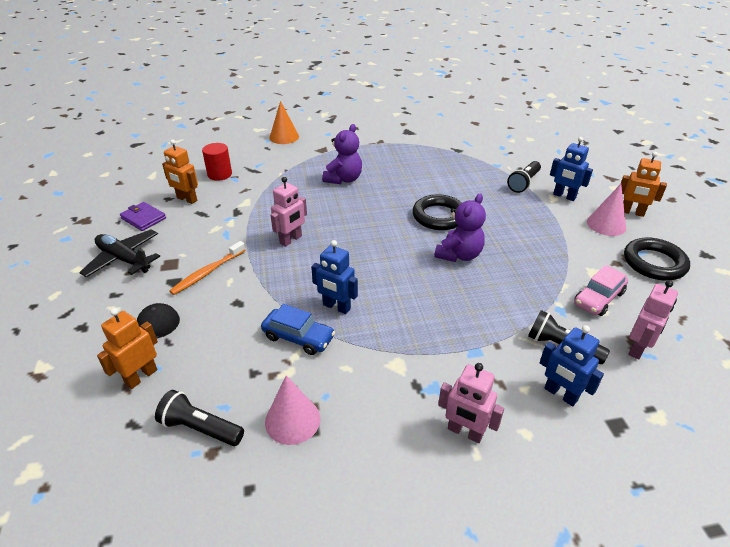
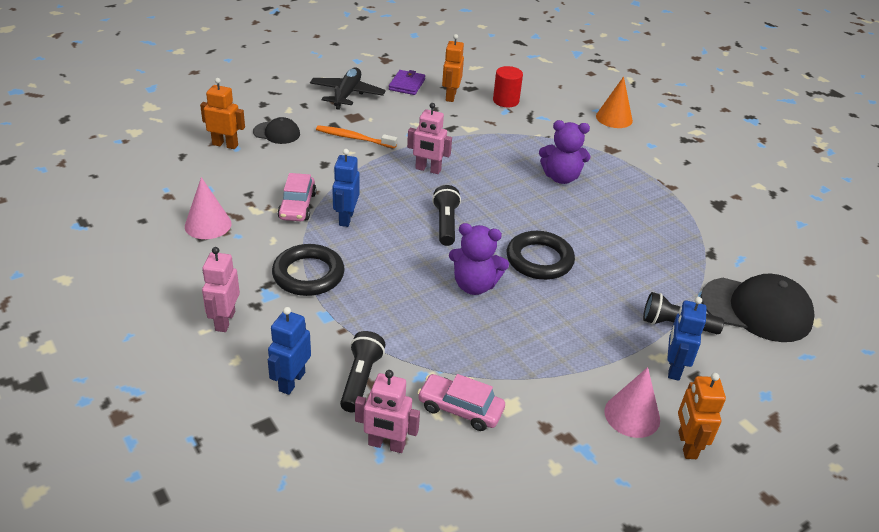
camera: 65 degrees right, 0 degrees up
black flashlight [155,390,244,446] -> black flashlight moved to [432,185,461,246]
blue car [261,304,335,355] -> pink car [278,173,316,222]
black ring [624,238,690,281] -> black ring moved to [272,244,345,296]
none -> black cap [701,274,815,342]

